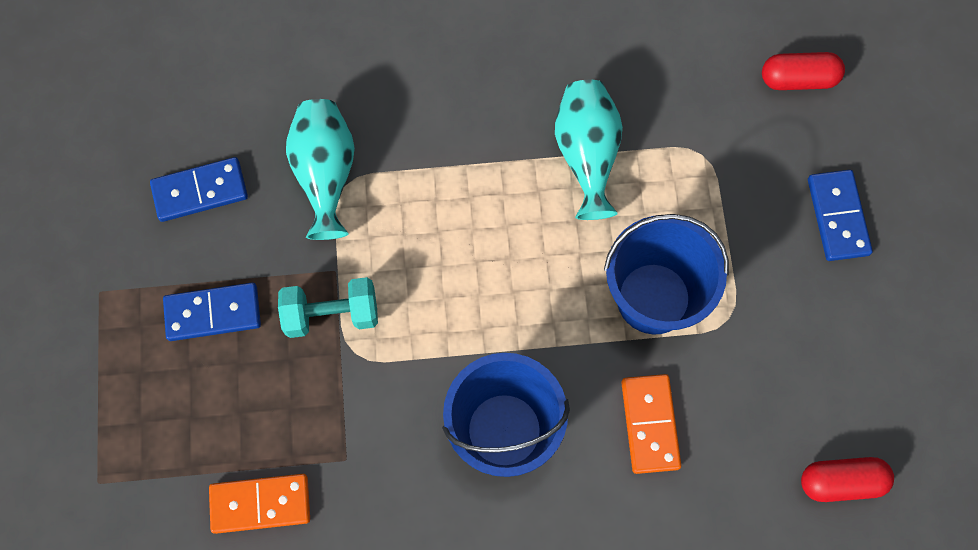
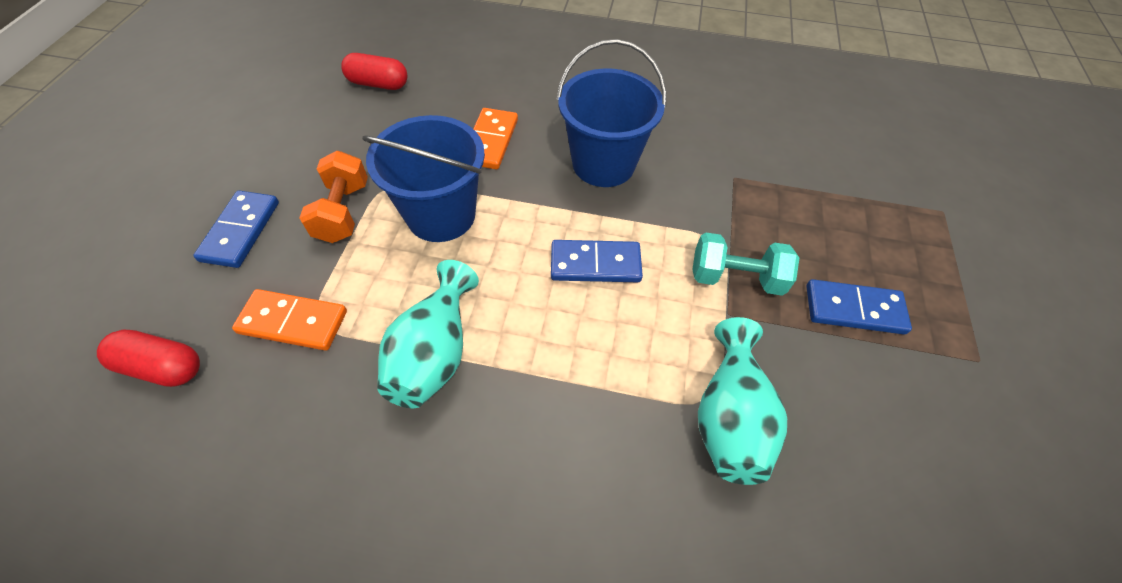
camera: 165 degrees left, 15 degrees down
blue domino [150,157,248,222] -> blue domino moved to [551,240,643,282]
orange domino [209,474,310,534] -> orange domino moved to [232,289,347,351]
none -> orange dumbbell [299,151,368,243]

